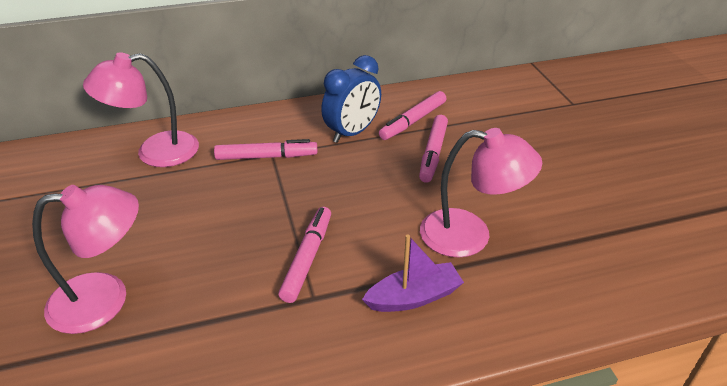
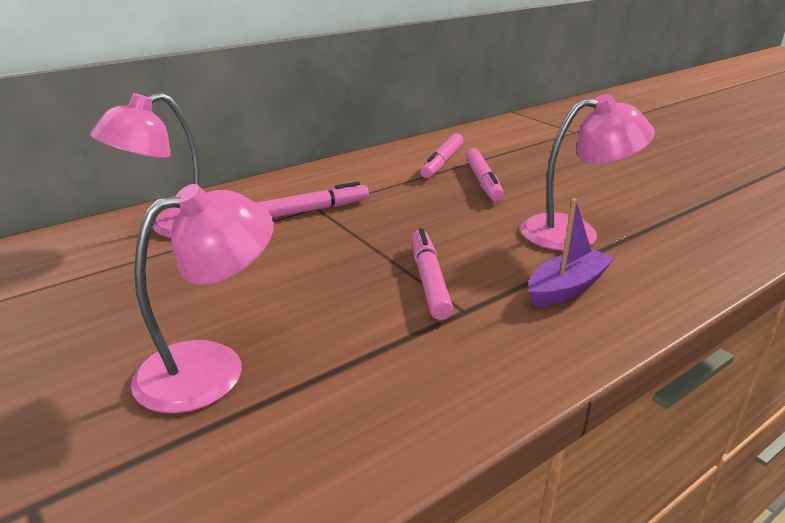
camera: 20 degrees left, 10 degrees down
blue clock [321,55,381,143] -> none

